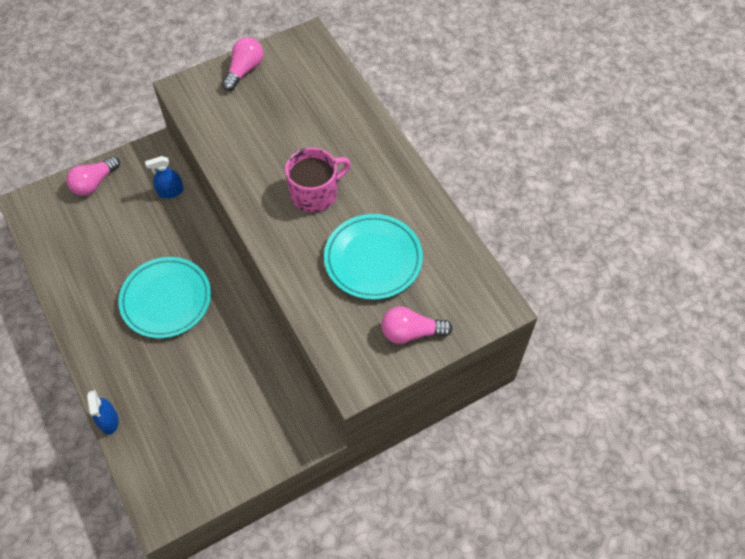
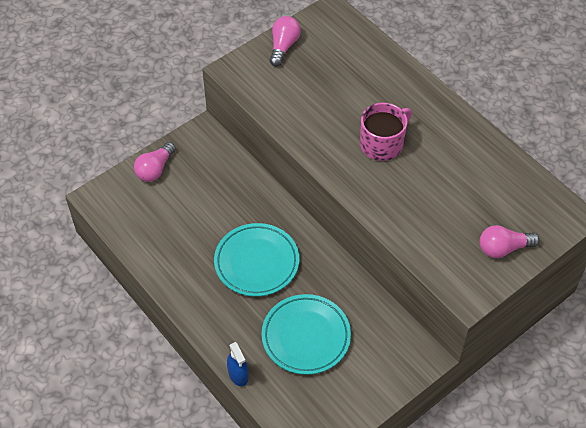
camera: 10 degrees left, 5 degrees down
blue spray bottle [145,156,184,199] -> none
turquoise plate [324,214,423,300] -> turquoise plate moved to [261,294,351,375]

